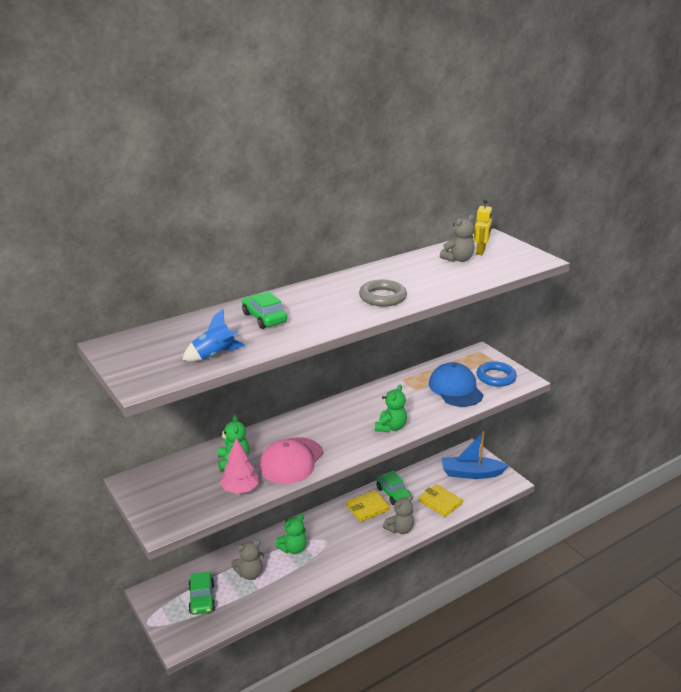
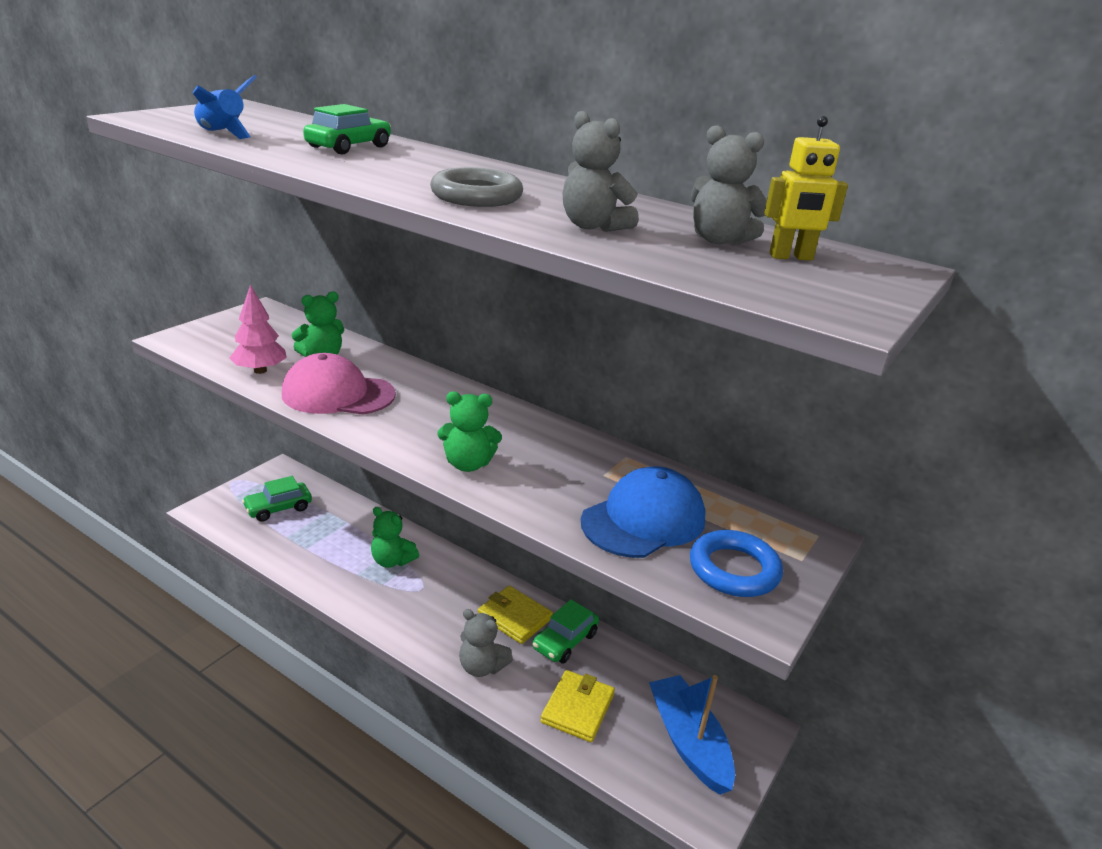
camera: 65 degrees right, 0 degrees up
grey teddy bear [231,540,264,580] -> grey teddy bear moved to [563,111,639,232]

